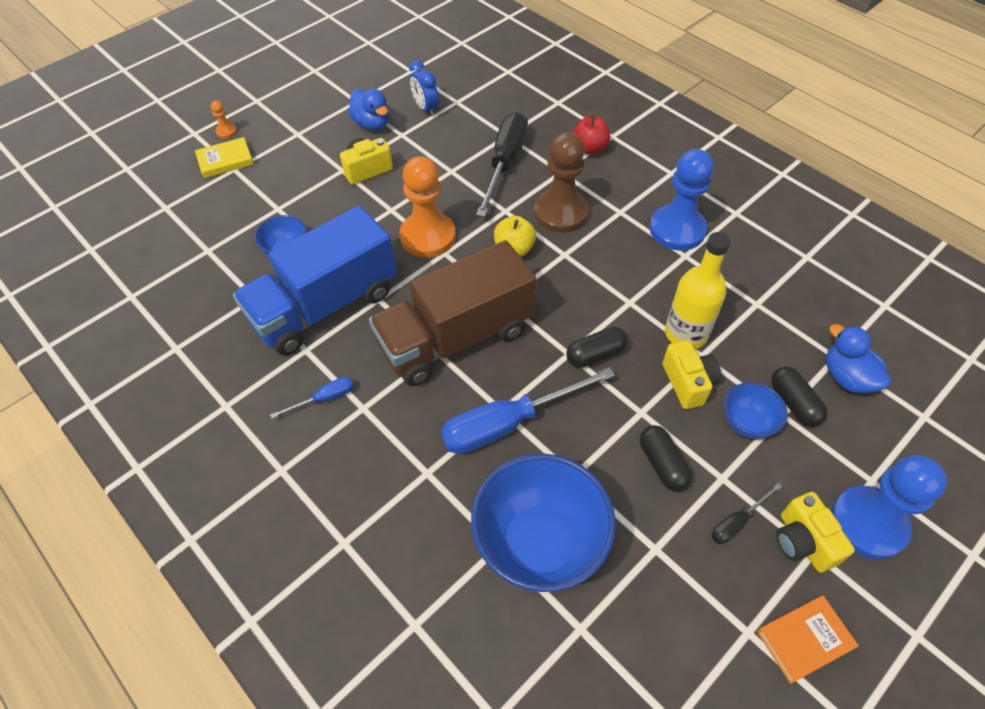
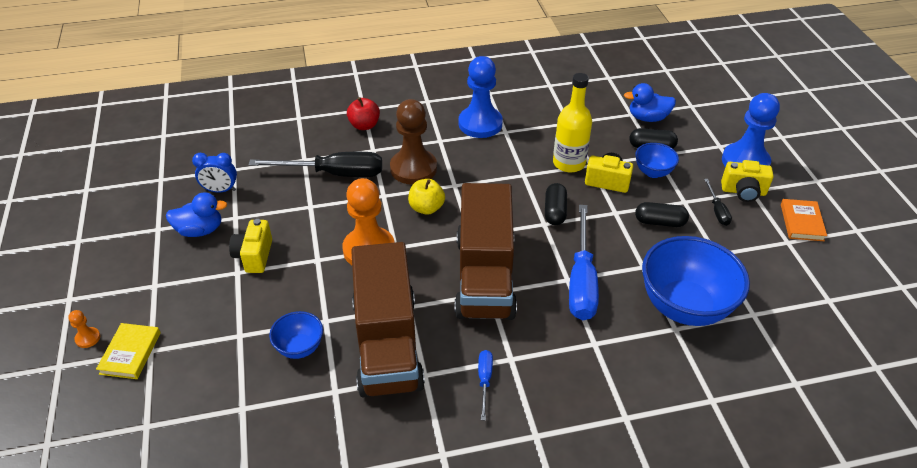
camera: 60 degrees left, 10 degrees down
blue truck [233,206,397,356] -> brown truck [351,242,425,397]
black screwdriver [476,112,528,217] -> black screwdriver turned 135 degrees clockwise [248,152,382,177]

